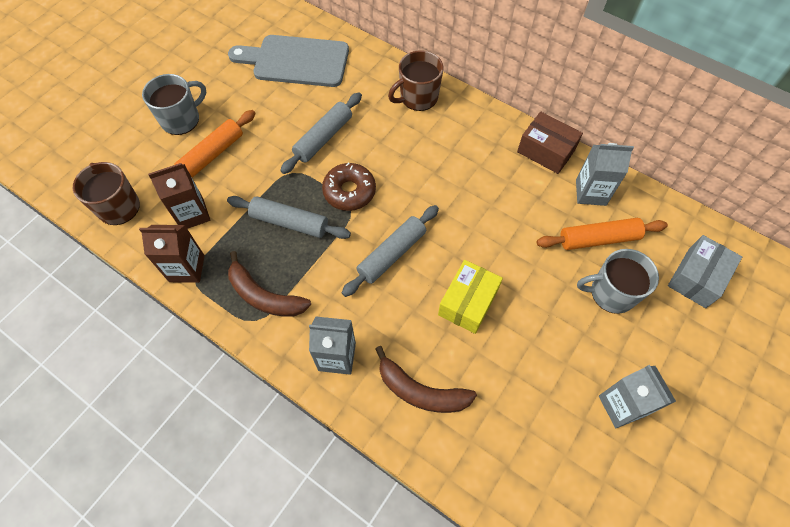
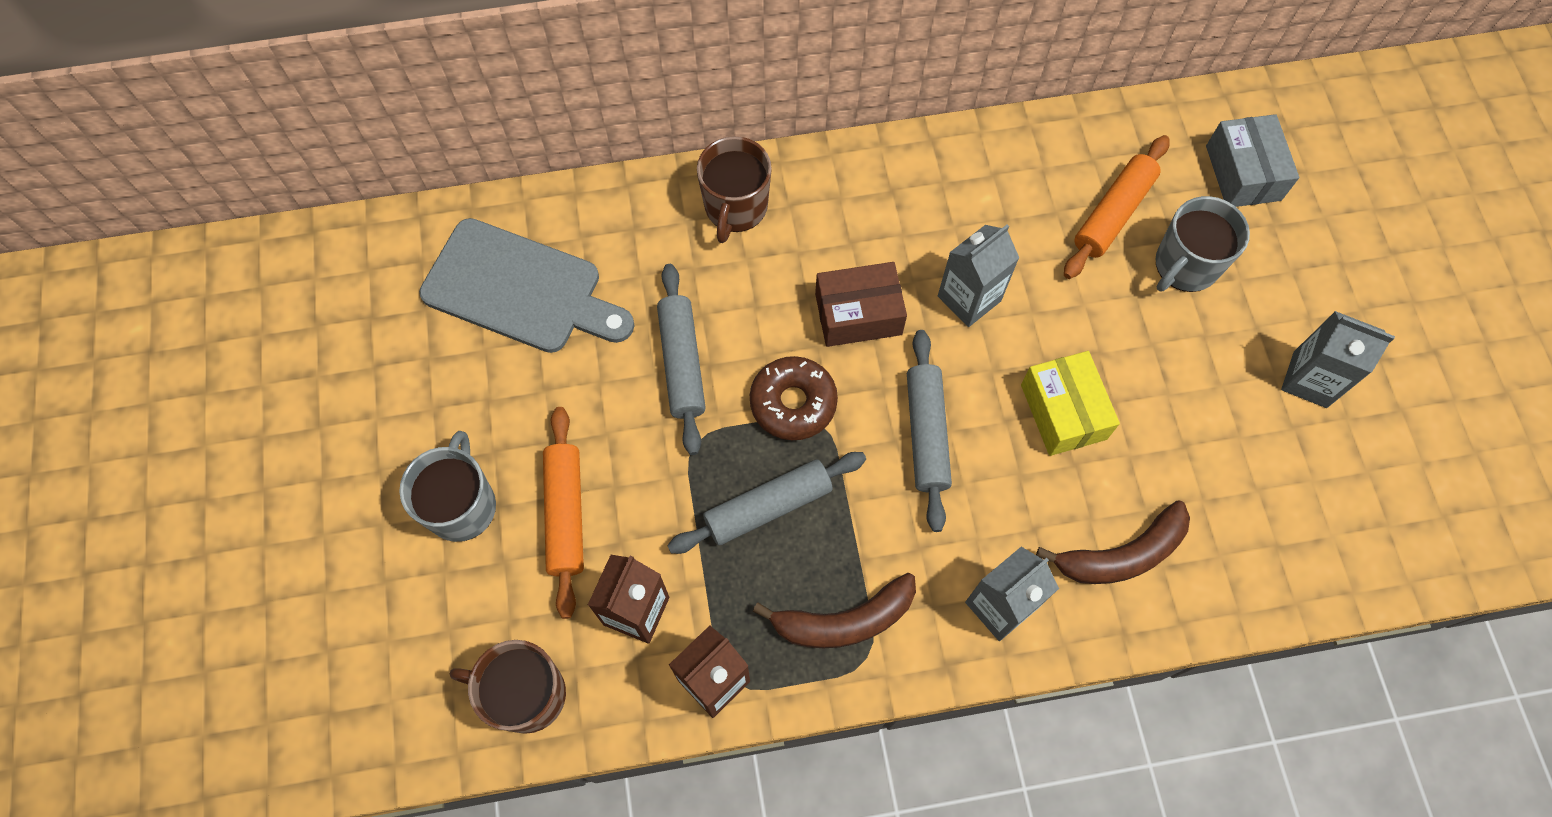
camera: 45 degrees left, 5 degrees up
grey cutting board [228,35,349,87] -> grey cutting board turned 120 degrees counterclockwise [419,218,634,353]
brown box [517,112,583,174] -> brown box moved to [815,262,907,347]
grey carton [576,143,634,206] -> grey carton moved to [938,224,1019,327]

